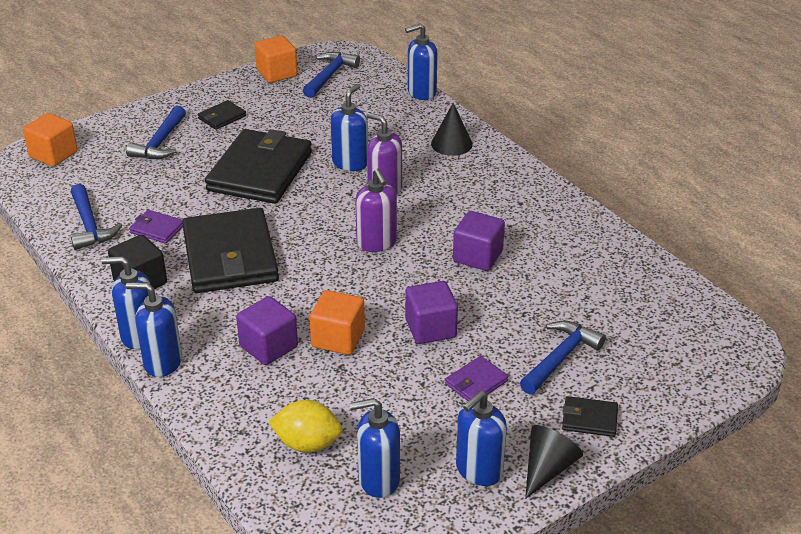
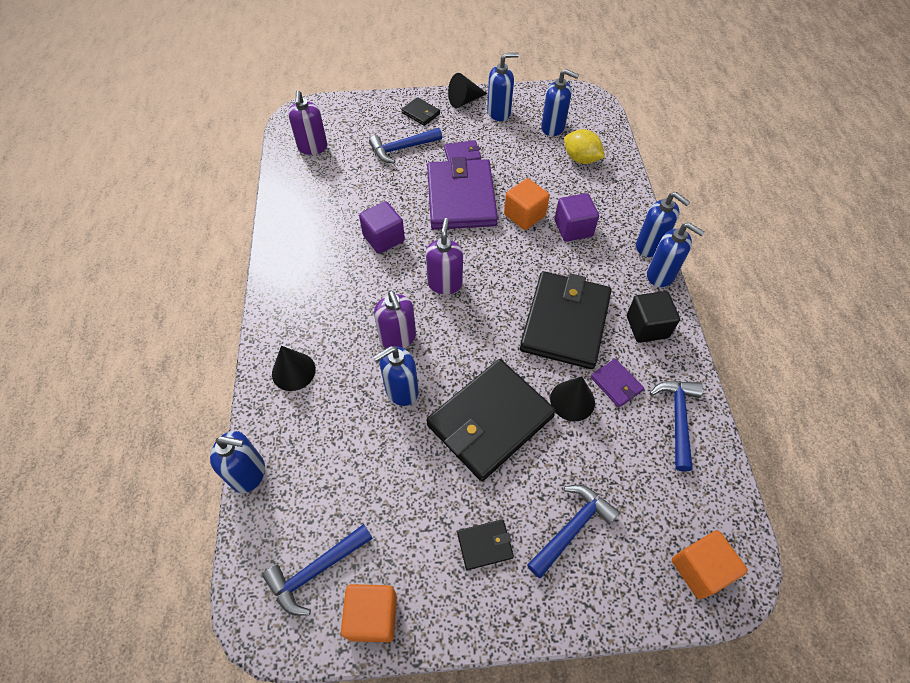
camera: 150 degrees left, 20 degrees up
purple cube [405,281,458,344] -> purple wallet [427,157,498,230]
none -> purple soap dispenser [288,90,328,155]
none -> black cone [550,376,595,421]

